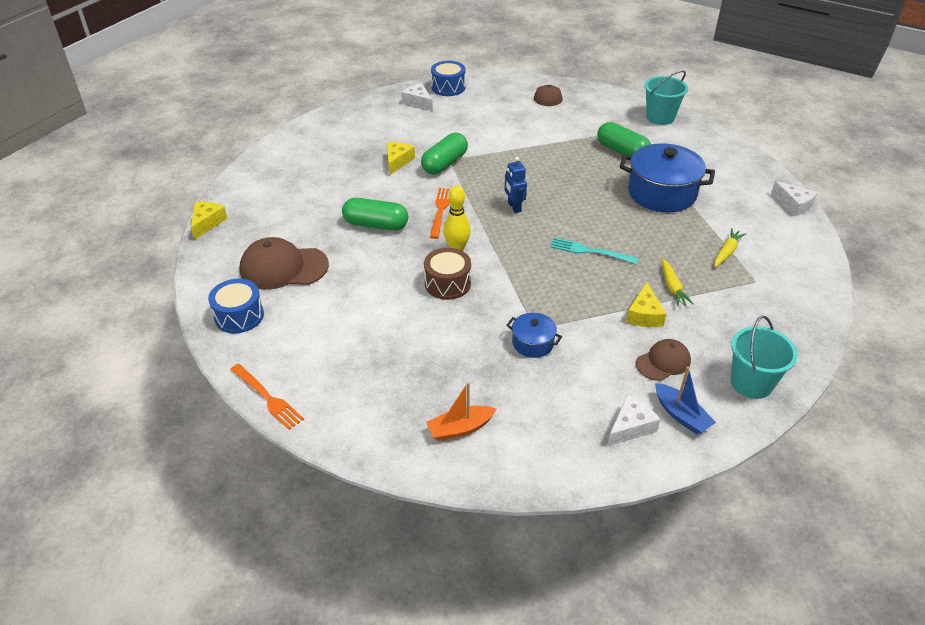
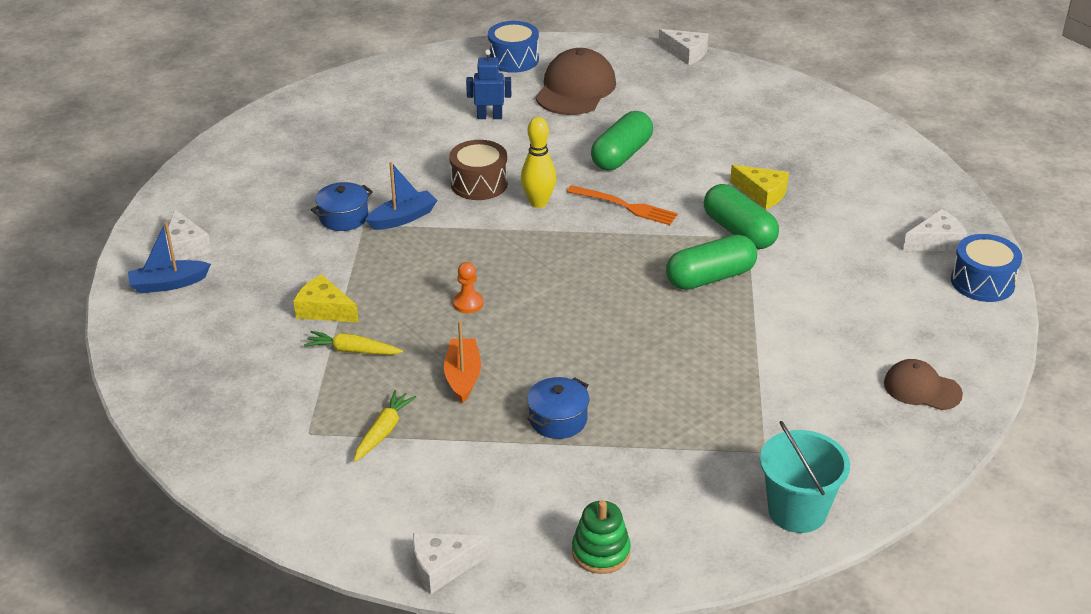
camera: 110 degrees right, 5 degrees down
yellow cheese [191,201,227,240] -> white cheese [658,29,709,65]
orange fork [230,364,304,430] -> none
orange boat [426,382,496,441] -> orange boat moved to [444,321,481,403]
blue robot [505,157,527,213] -> blue robot moved to [466,50,511,119]
turquoise fork [550,237,639,264] -> orange pawn [453,262,483,313]
green capsule [597,122,651,156] -> green capsule moved to [666,235,757,290]
blue pot [619,143,715,212] -> blue pot [527,377,590,439], size x0.50
brown cap [636,339,691,381] -> none
yellow carrot [714,228,746,267] -> yellow carrot turned 120 degrees counterclockwise [354,390,416,462]
turquoise bucket [731,316,798,399] -> none
none -> blue boat [366,162,438,230]
none -> green stacking toy [572,500,631,574]

